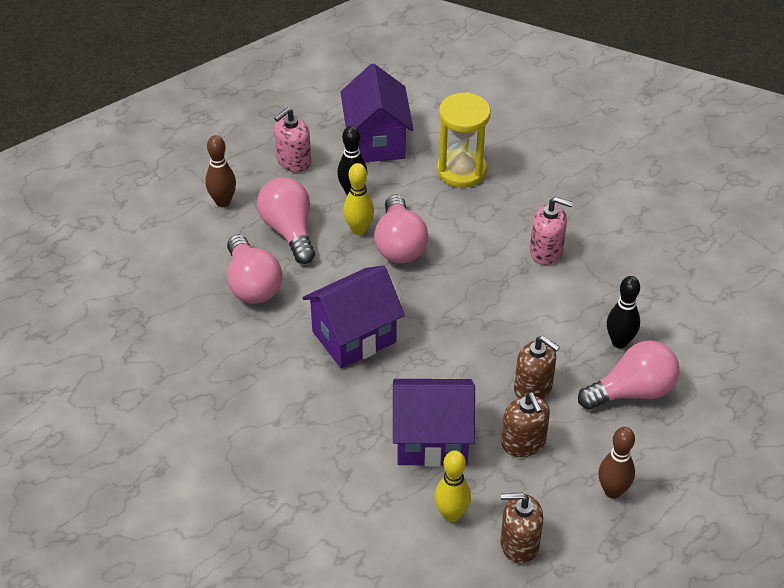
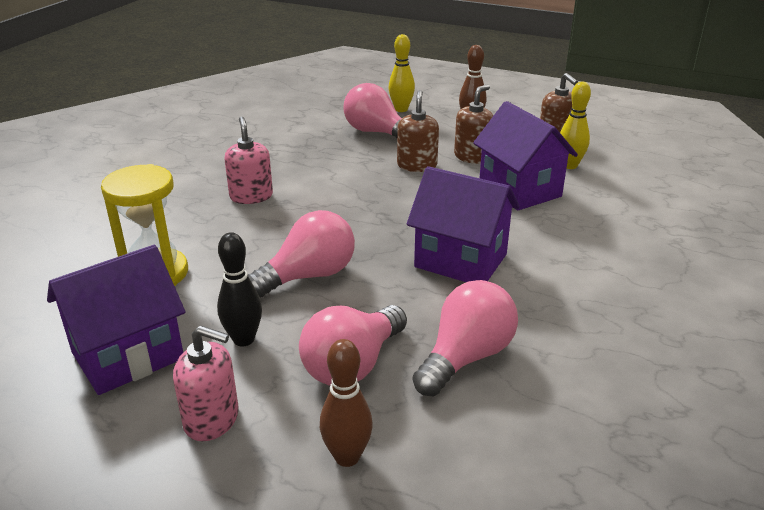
camera: 120 degrees left, 15 degrees down
yellow bowling pin [343,163,374,235] -> yellow bowling pin moved to [389,34,415,112]
black bowling pin [607,276,640,348] -> none

